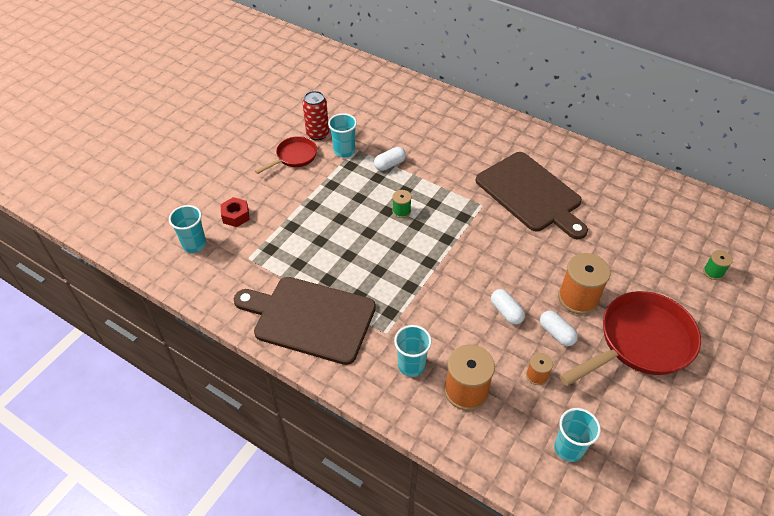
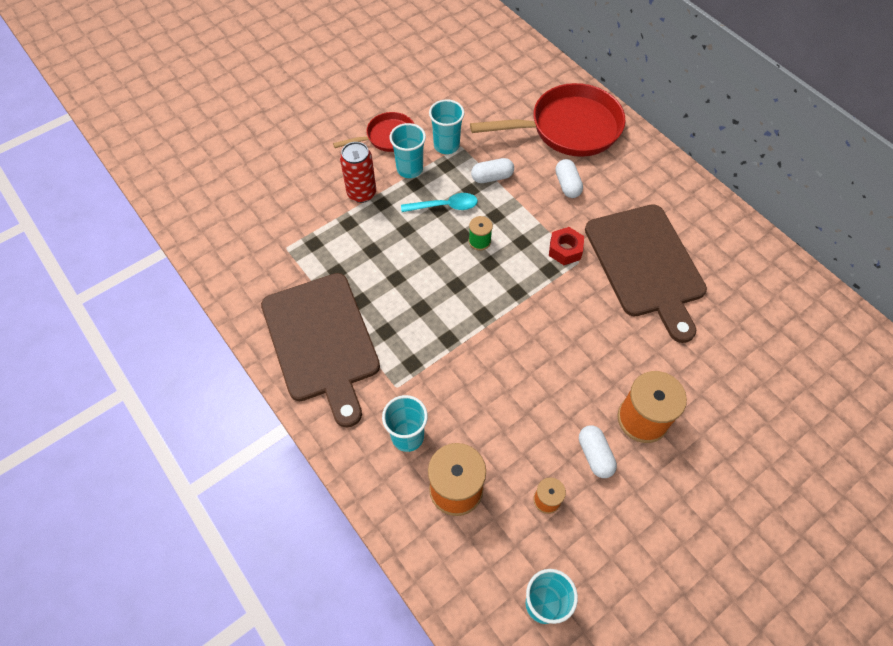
camera: 20 degrees right, 10 degrees up
turquoise cup [169,205,206,253] -> turquoise cup moved to [390,123,426,178]
red nut [220,197,249,227] -> red nut moved to [549,227,584,265]
brown cutting board [234,277,376,365] -> brown cutting board turned 150 degrees counterclockwise [261,273,380,428]
red can [303,91,329,141] -> red can moved to [340,142,376,203]
white capsule [491,289,525,325] -> white capsule moved to [555,159,583,198]
red pan [560,291,701,386] -> red pan moved to [470,83,626,157]
green spool [703,250,733,280] -> none
none -> turquoise spoon [401,193,478,212]

